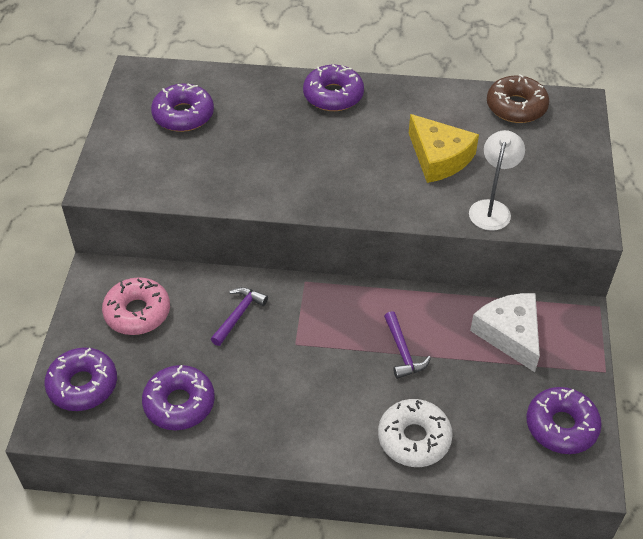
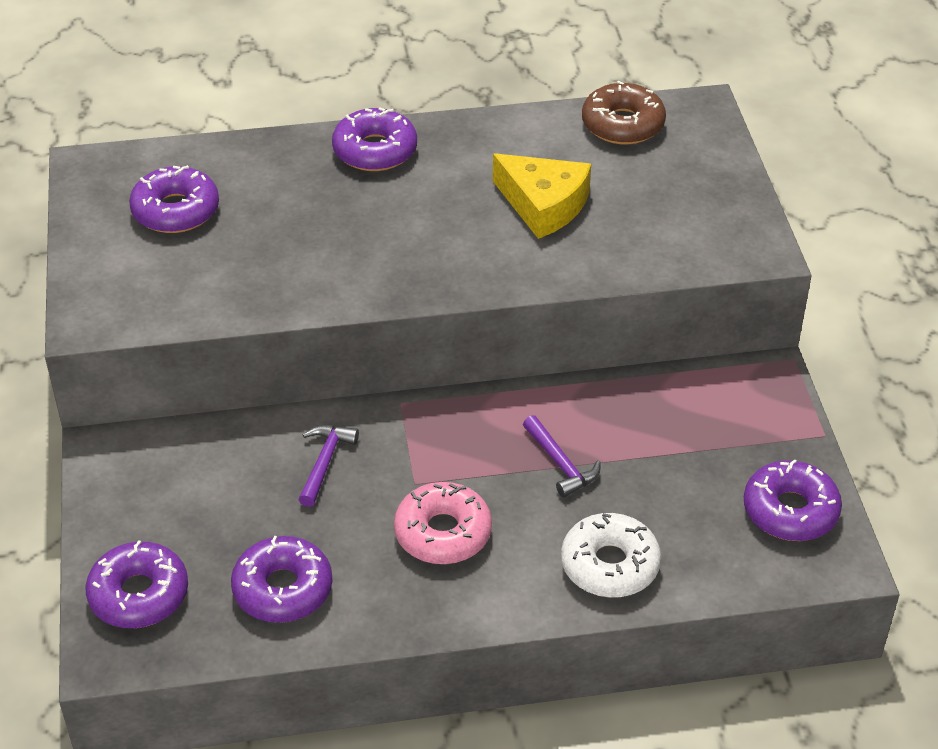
camera: 15 degrees left, 5 degrees down
pink donut [102,277,170,335] -> pink donut moved to [394,482,492,564]
white lamp [469,130,525,231] -> none
white cheese [470,293,540,372] -> none

